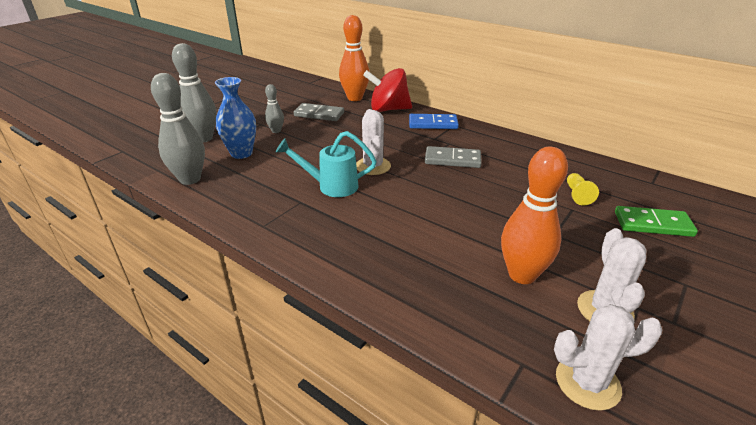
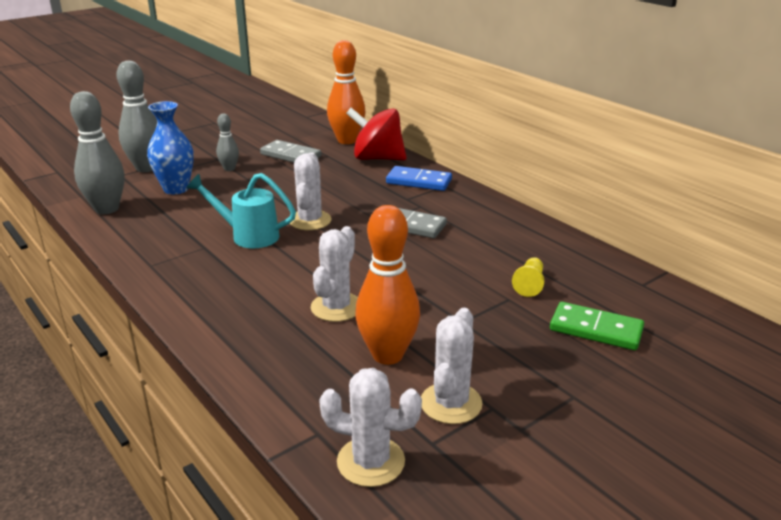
camera: 15 degrees right, 5 degrees down
none -> white cactus [311,226,358,322]

